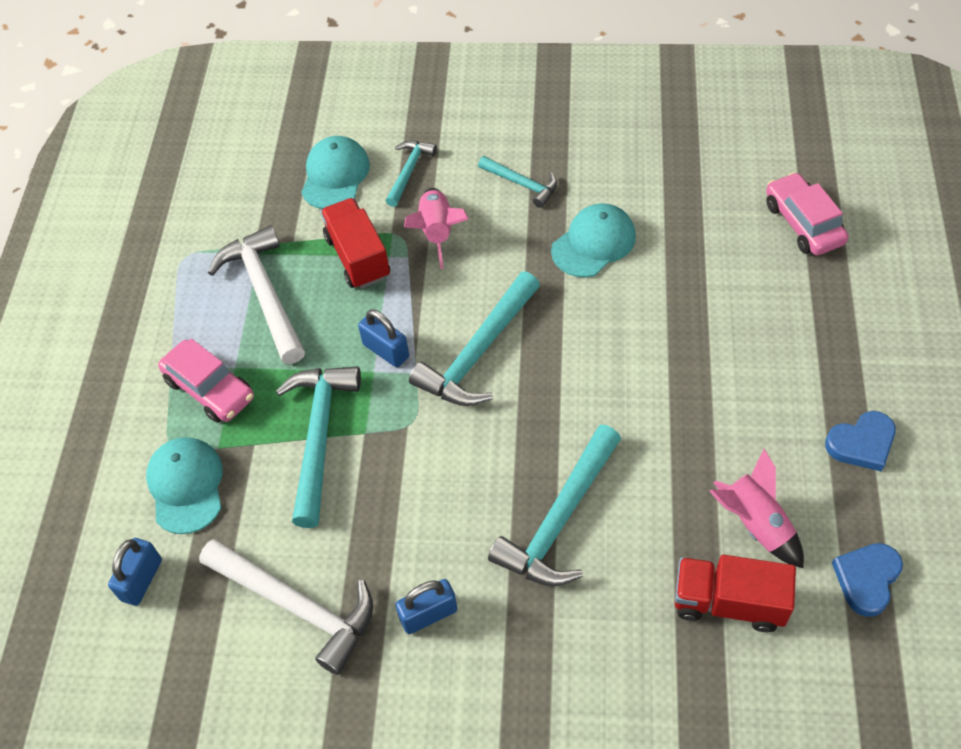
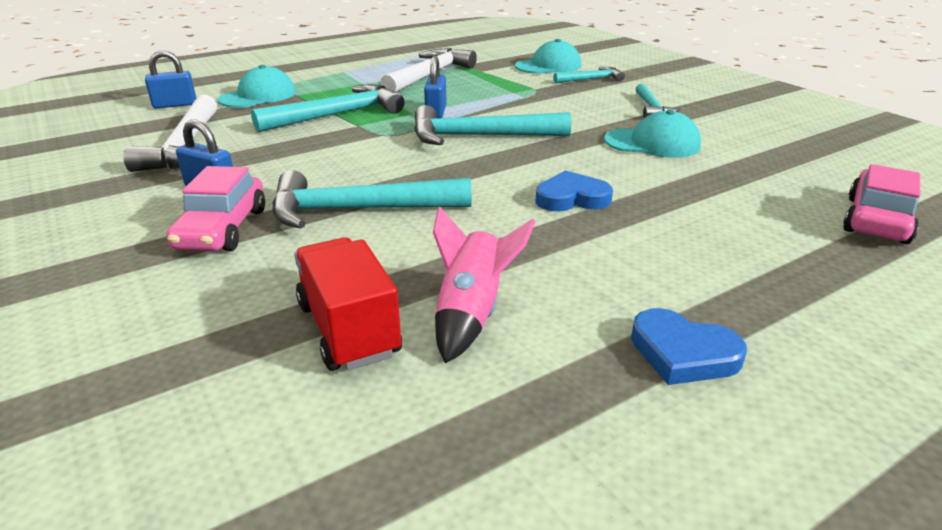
camera: 50 degrees right, 25 degrees down
pink car [158,338,254,423] -> pink car moved to [167,166,265,251]
red truck [321,198,390,289] -> none
pink rocket [404,188,469,269] -> none
blue heart [832,543,903,617] -> blue heart moved to [536,171,613,211]

